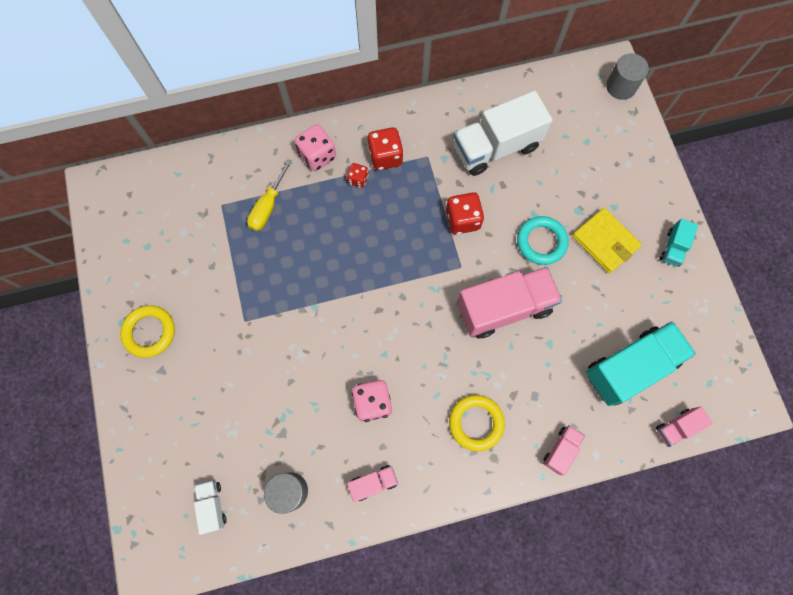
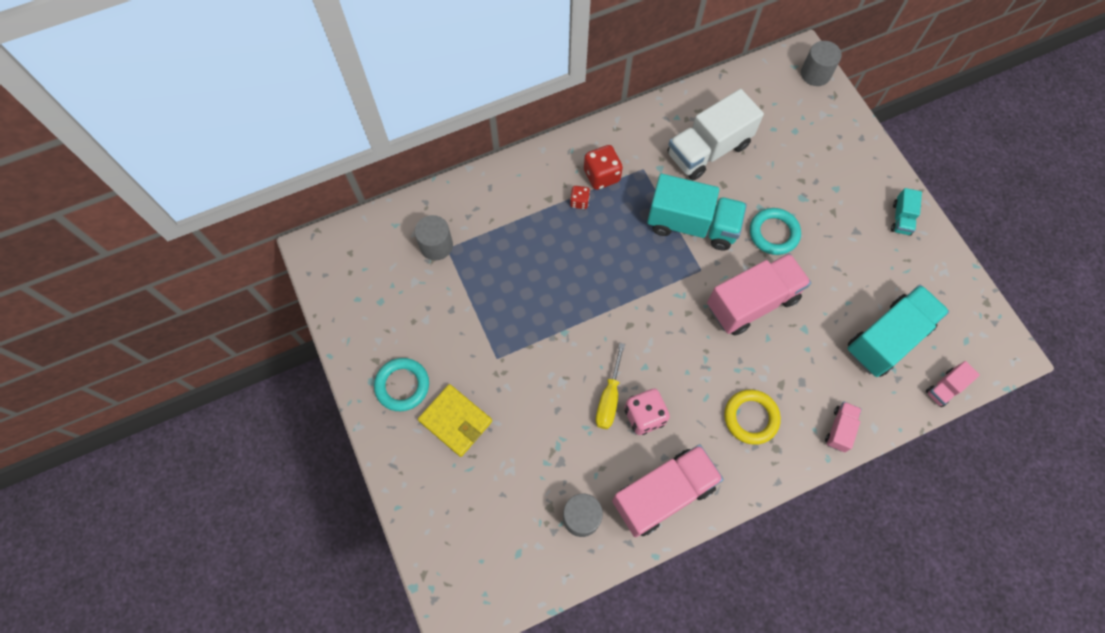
camera: 10 degrees left, 5 degrees down
yellow ring [120,305,175,358] -> turquoise ring [374,358,429,411]
white truck [194,480,226,535] -> none
yellow screwdriver [247,159,292,231] -> yellow screwdriver moved to [596,343,625,429]
pink dice [295,125,336,171] -> none
pink truck [347,465,398,502] -> pink truck [612,444,724,537], size x2.14
red dice [446,193,484,234] -> turquoise truck [647,174,747,250]
yellow wallet [572,208,642,273] -> yellow wallet moved to [418,384,492,457]
none -> grey cylinder [414,215,453,260]

